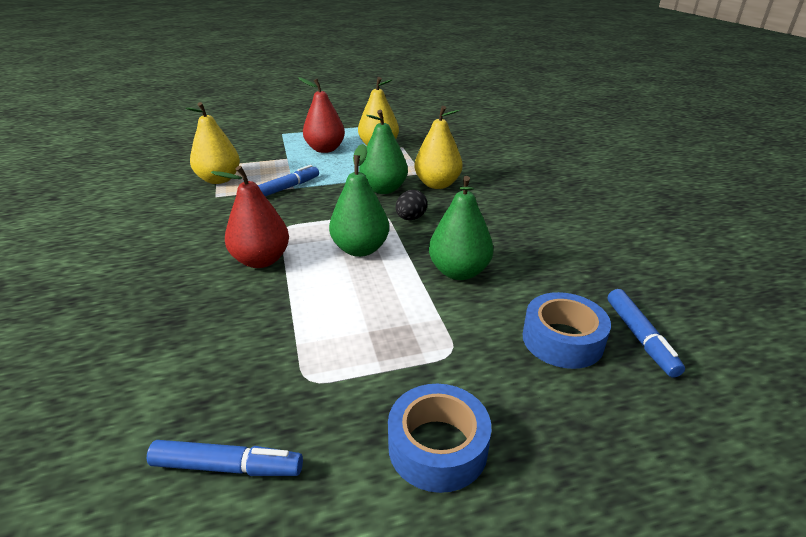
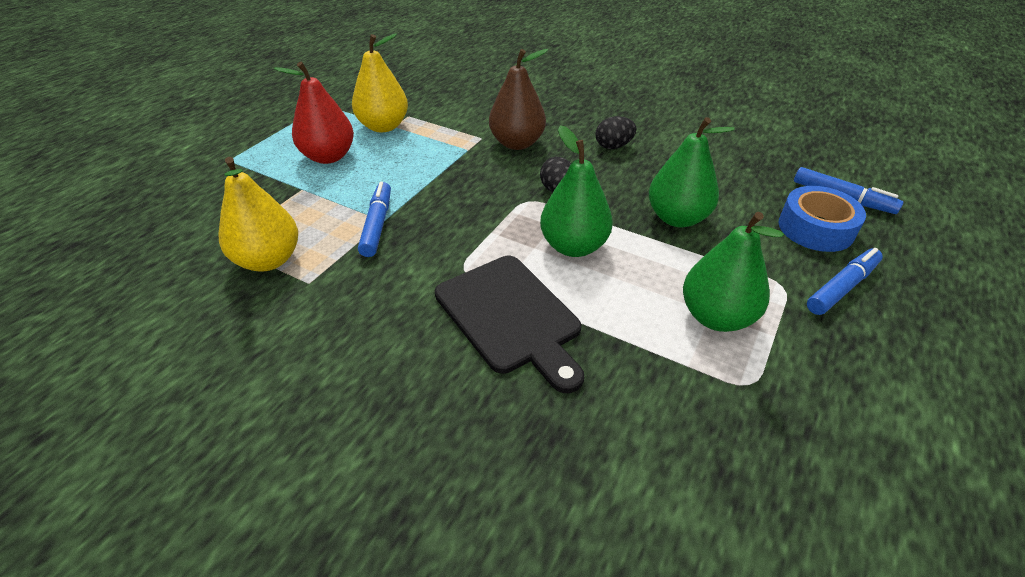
camera: 45 degrees left, 10 degrees up
blue marker [147,440,303,476] -> blue marker moved to [807,248,883,315]
red pear [211,166,289,268] -> black cutting board [435,256,584,393]
green pear [359,110,408,194] -> green pear moved to [683,212,784,332]
blue tape [388,384,491,493] -> none
yellow pear [414,106,462,189] -> brown pear [489,49,548,150]
none -> black egg [595,116,637,149]

